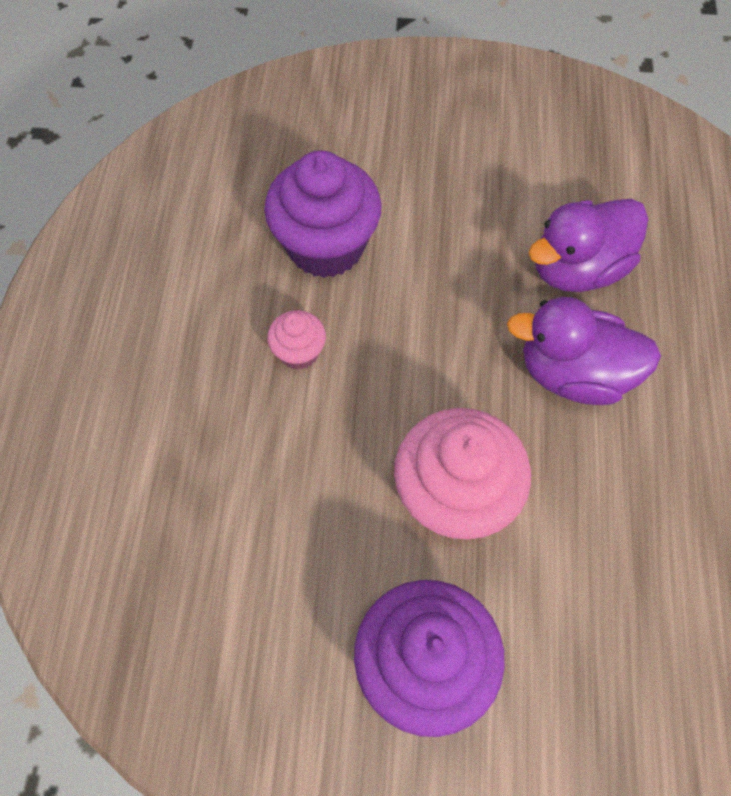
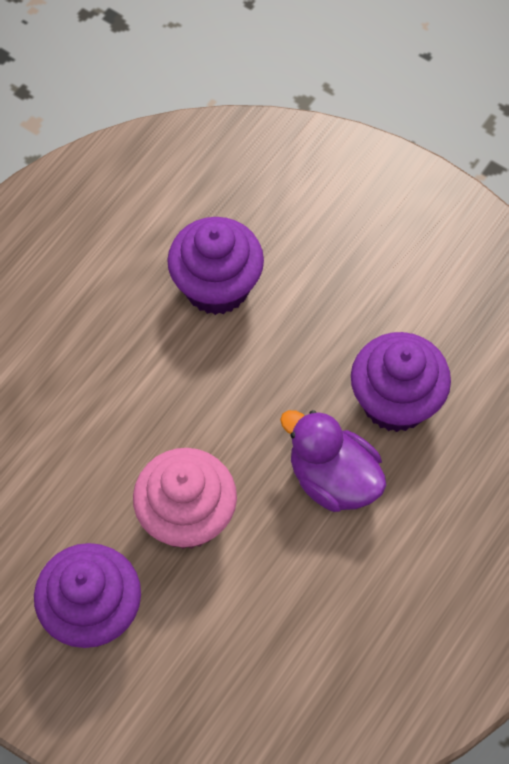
camera: 30 degrees right, 0 degrees up
pink cupcake [267,310,326,370] -> none
purple duck [529,199,648,292] -> purple cupcake [351,332,451,432]

